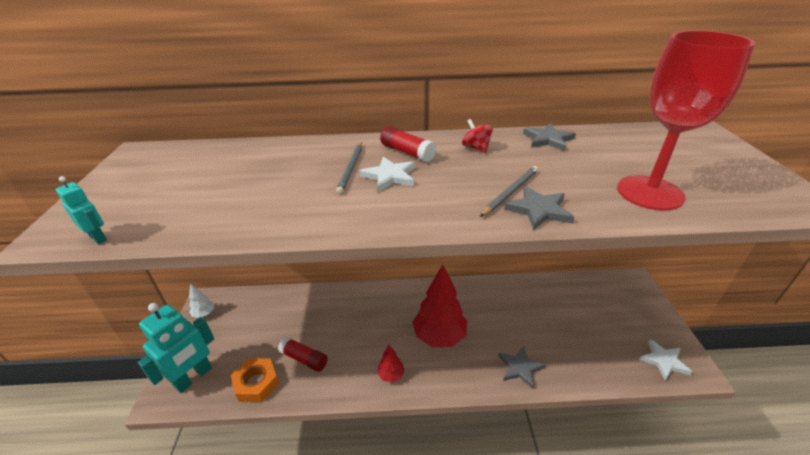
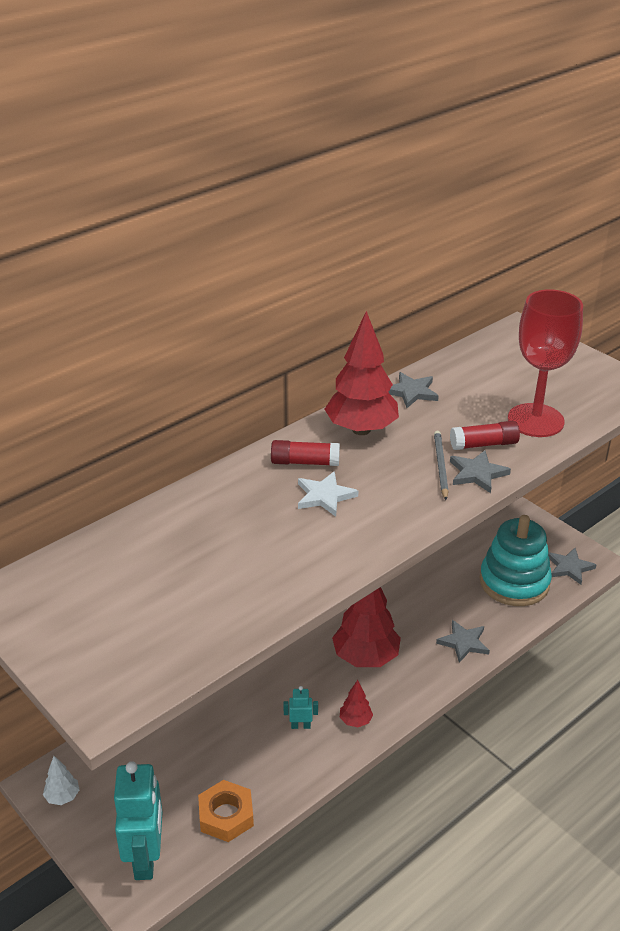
camera: 40 degrees left, 0 degrees up
turquoise robot [55,176,107,244] -> turquoise robot moved to [284,686,318,729]
red glue stick [278,337,328,372] -> red glue stick moved to [450,421,520,450]
grey pencil [336,142,362,194] -> none
red spinning top [462,119,493,153] -> red tree [325,311,399,435]
white star [639,339,693,381] -> grey star [548,548,597,585]
none -> turquoise stacking toy [480,515,552,606]

